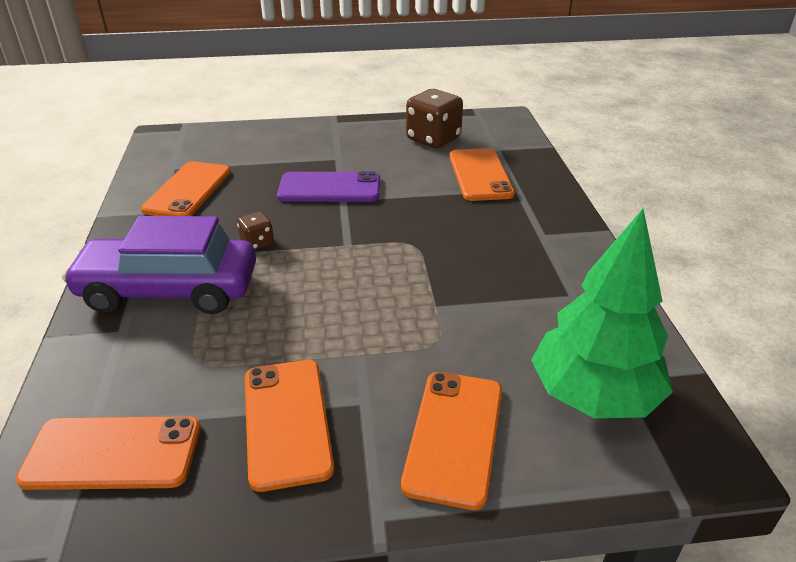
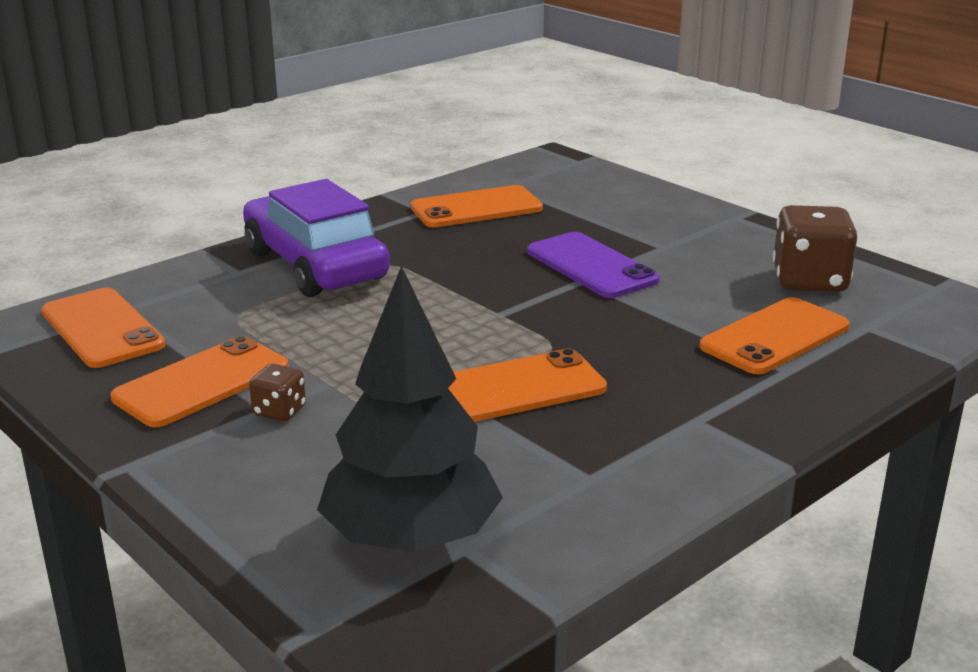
camera: 55 degrees right, 10 degrees down
brown dice [237,212,274,250] -> brown dice moved to [249,364,306,421]
orange phone [401,372,502,510] -> orange phone moved to [448,348,607,422]
green tree [531,209,673,418] -> black tree [317,266,503,552]

